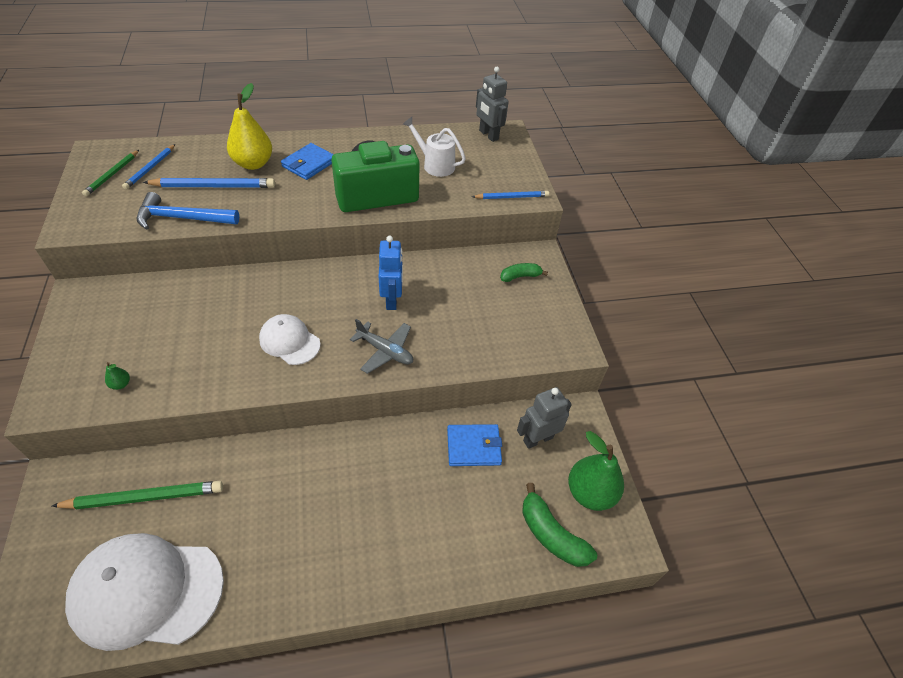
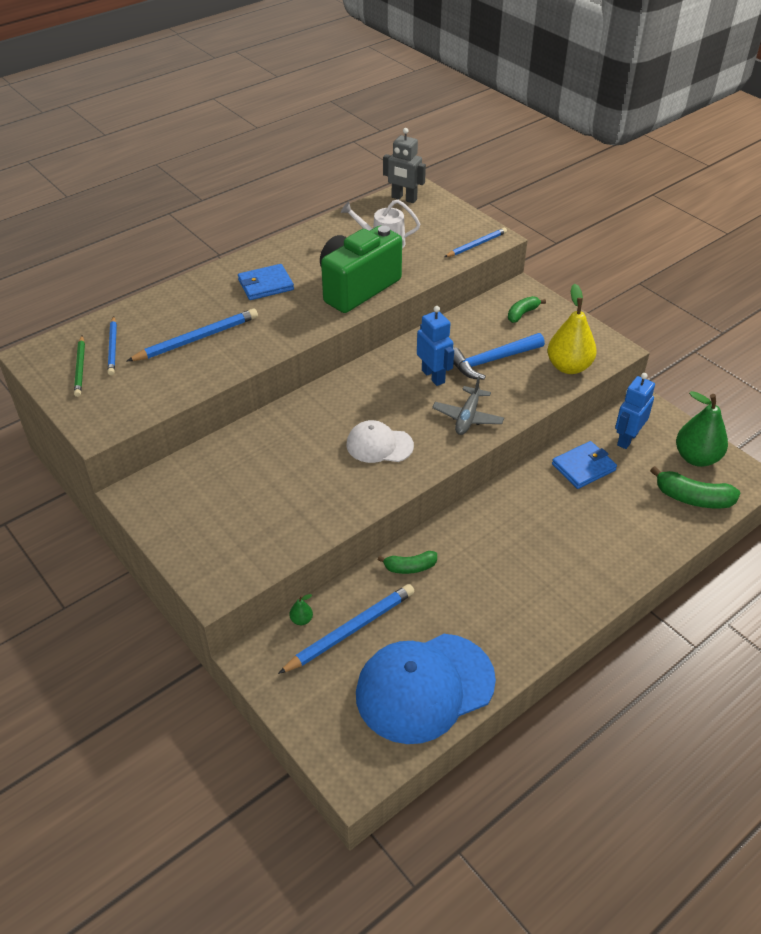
camera: 25 degrees left, 5 degrees down
green pencil [52,481,223,509] -> blue pencil [278,584,415,674]
white cap [65,533,224,651] -> blue cap [356,634,496,744]
green pear [105,362,130,390] -> green pear moved to [289,594,313,625]
blue hammer [137,192,239,230] -> blue hammer moved to [453,333,545,380]
yellow pear [227,83,272,170] -> yellow pear moved to [547,284,597,374]
blue wallet [281,143,334,180] -> blue wallet turned 60 degrees clockwise [238,264,294,300]
grey plane [350,319,413,374] -> grey plane turned 105 degrees clockwise [432,376,504,435]
grey robot [517,387,572,449] -> blue robot [615,373,655,449]
none -> green banana [378,551,437,574]

